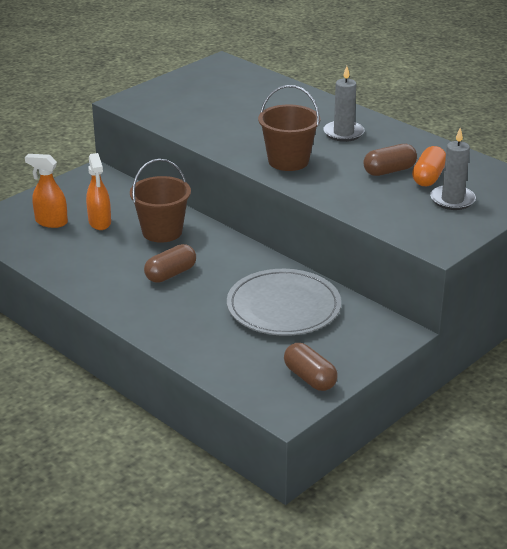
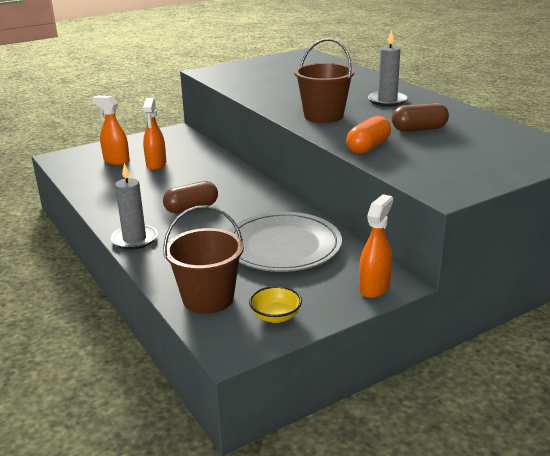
camera: 15 degrees right, 5 degrees down
brown bucket [130,159,191,243] -> brown bucket moved to [163,205,244,314]
brown capsule [284,343,338,391] -> yellow bowl [249,286,302,323]
orange capsule [412,146,446,186] -> orange capsule moved to [346,116,391,154]
grey candle [430,127,476,210] -> grey candle moved to [111,163,158,250]
none -> orange spray bottle [359,194,393,298]

